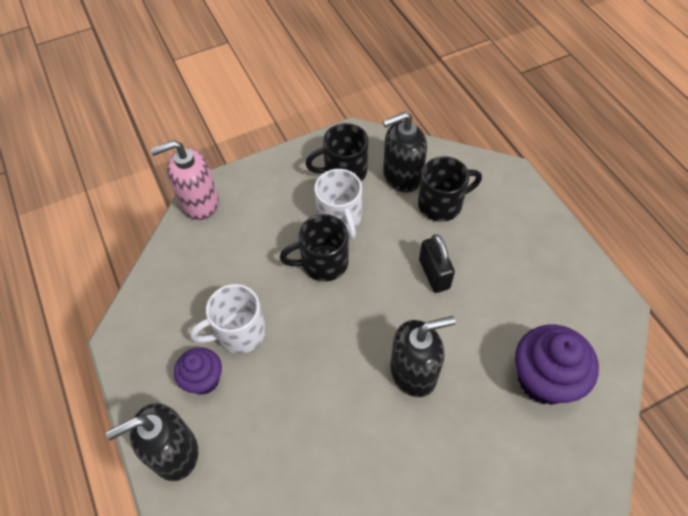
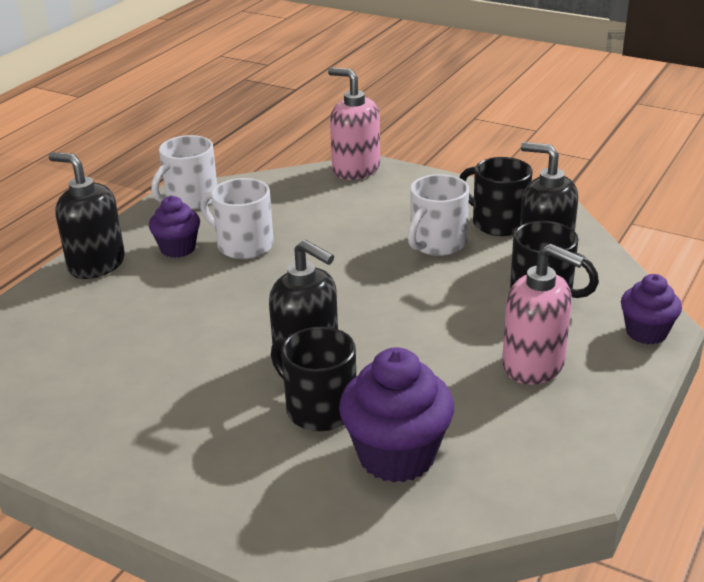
camera: 55 degrees right, 25 degrees down
black mug [280,214,349,282] -> black mug moved to [271,327,356,431]
black padlock [419,234,455,293] -> none
none -> white mug [151,135,217,210]
none -> pink soap dispenser [502,244,584,385]
none -> purple cupcake [621,274,682,344]

